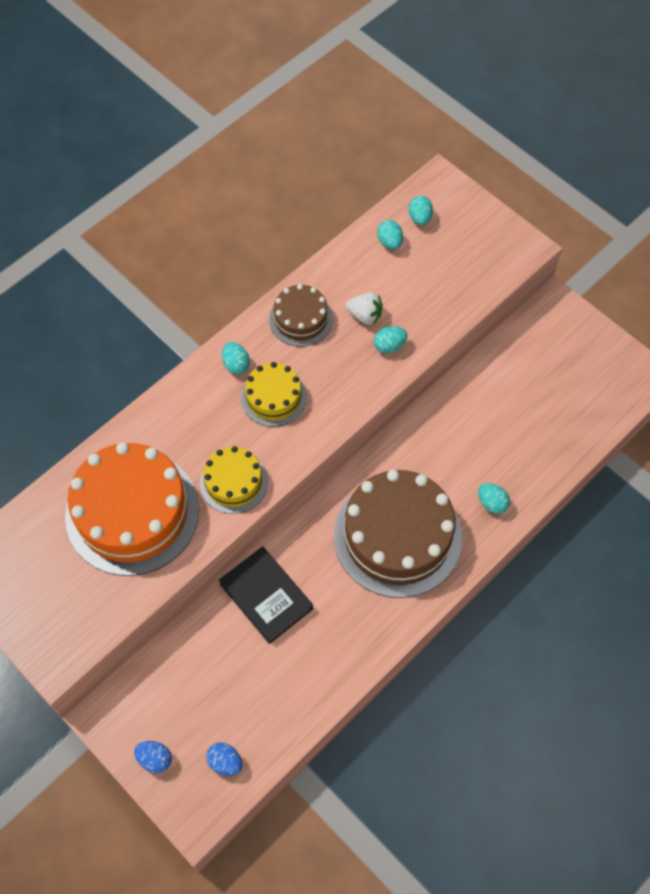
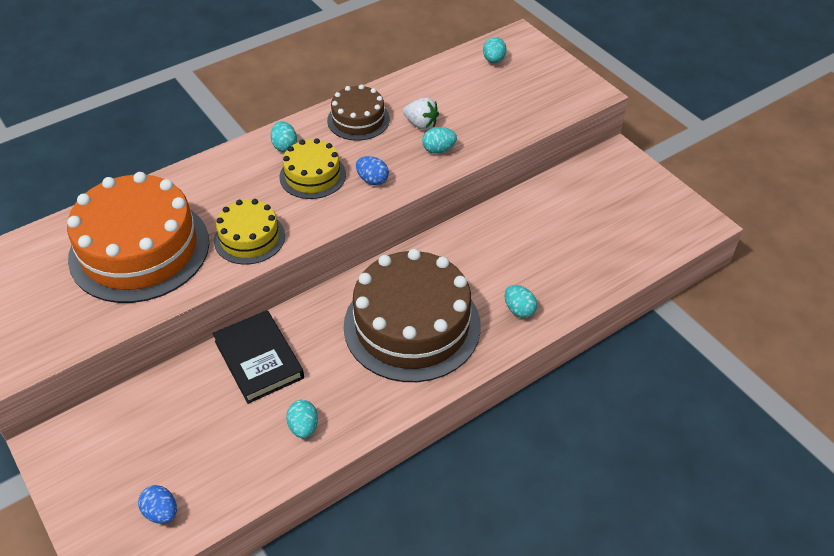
camera: 10 degrees right, 15 degrees down
blue egg [134,741,172,773] -> blue egg moved to [356,156,389,185]
turquoise egg [377,220,403,249] -> turquoise egg moved to [286,400,318,438]

